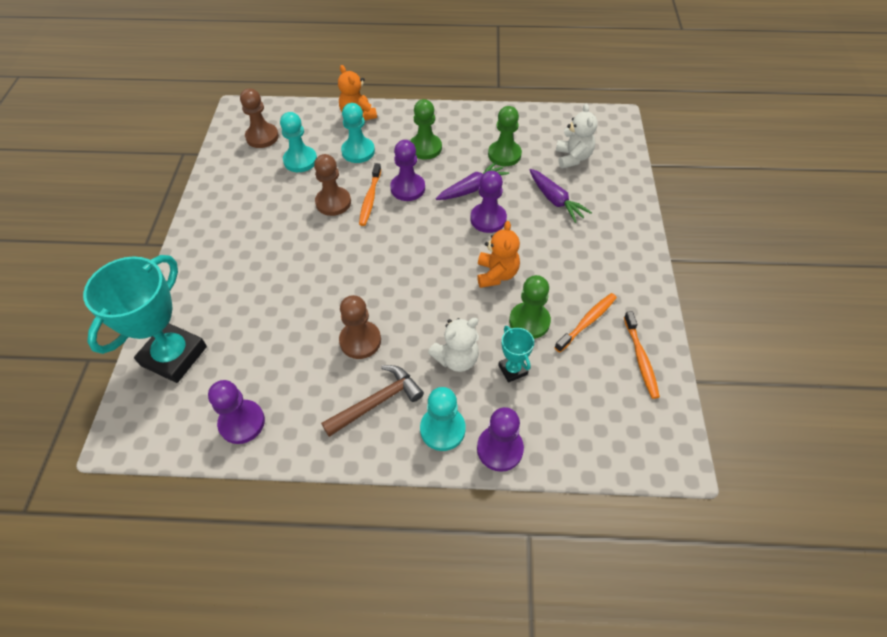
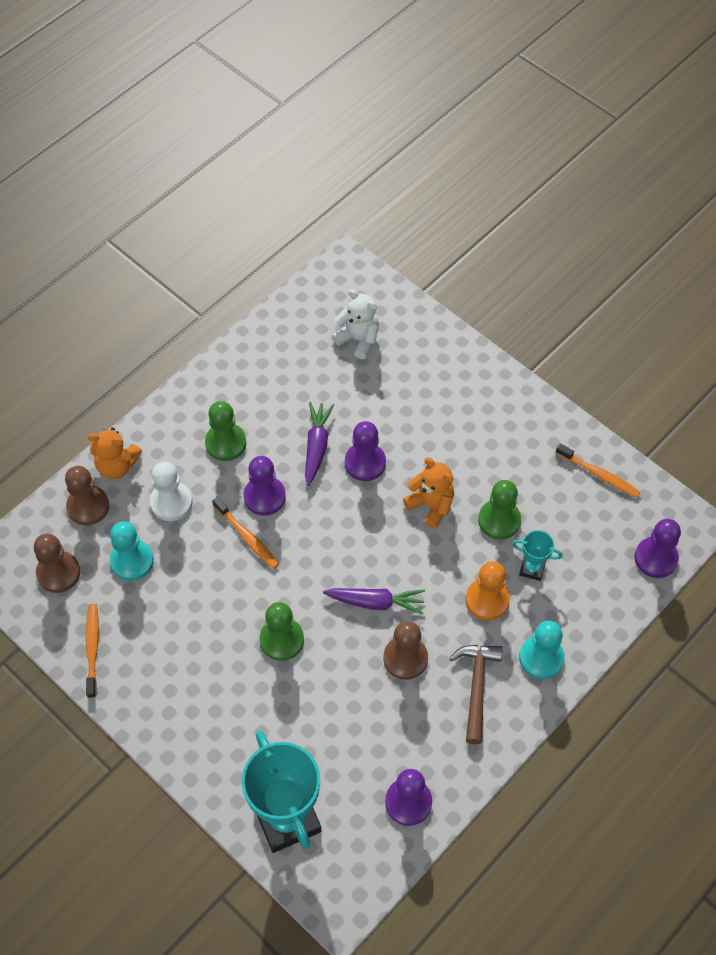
camera: 50 degrees left, 5 degrees up
brown pawn [314,154,351,216] -> brown pawn moved to [65,466,109,525]
turquoise pawn [341,103,375,163] -> white pawn [150,461,193,521]
white teddy bear [428,318,479,372] -> orange pawn [466,561,510,620]
purple pawn [477,407,524,472] -> purple pawn moved to [634,519,681,578]
green pawn [488,106,522,166] -> green pawn moved to [260,602,304,661]
purple carrot [530,169,592,223] -> purple carrot moved to [323,588,425,615]
orange toothbrush [554,293,617,352] -> orange toothbrush moved to [86,604,99,698]

